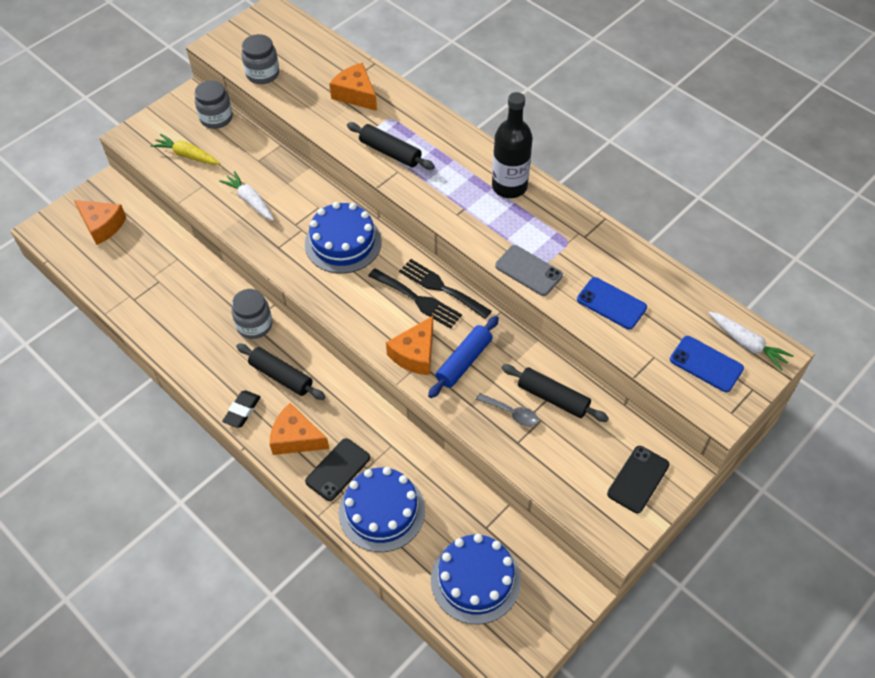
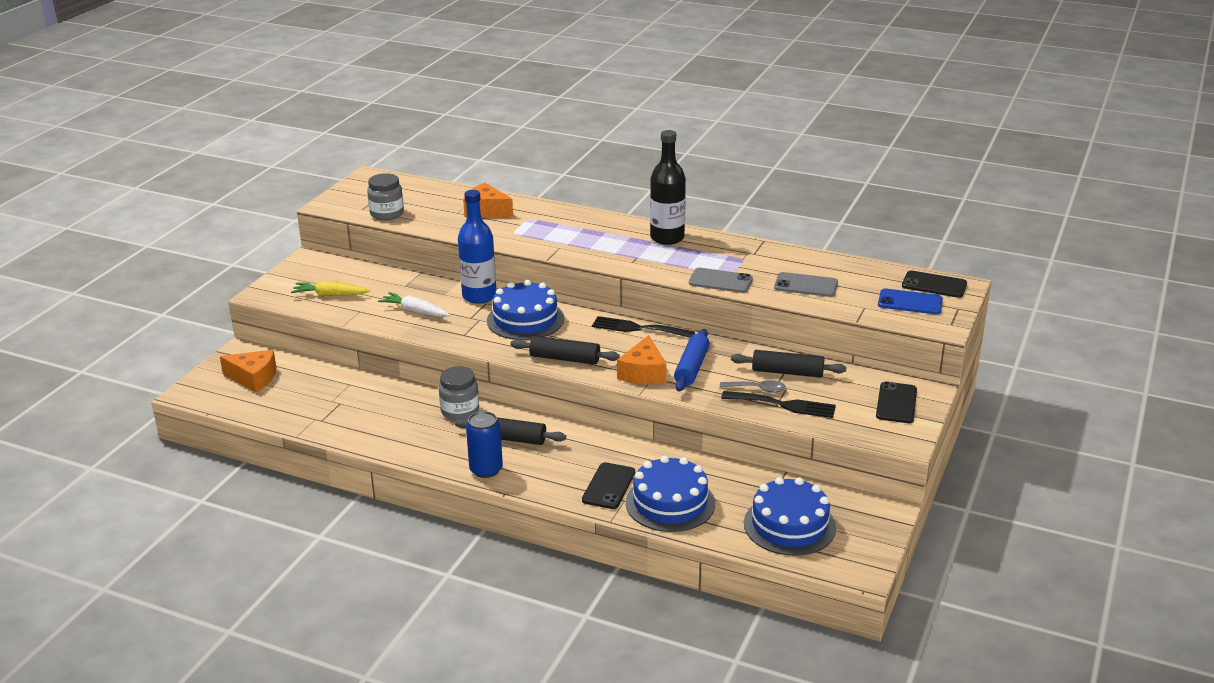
camera: 20 degrees left, 25 degrees down
grey jar [195,80,233,129] -> none
black eraser [222,390,261,428] -> blue can [466,411,503,478]
orange cheese [270,403,329,455] -> none
black rolling pin [347,122,435,170] -> black rolling pin moved to [511,336,620,364]
black fork [368,268,462,329] -> black fork moved to [721,391,836,418]
blue phone [577,277,647,329] -> grey phone [774,272,838,297]
white carrot [709,311,794,371] -> black phone [902,271,967,298]
none -> blue bottle [458,190,496,304]

